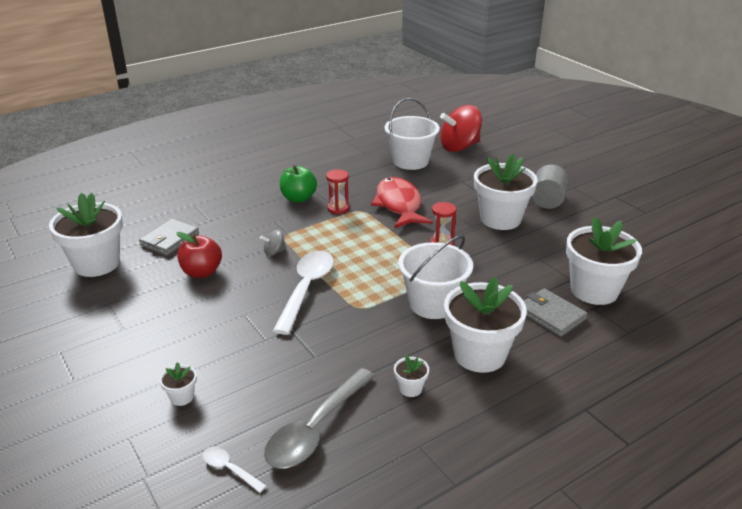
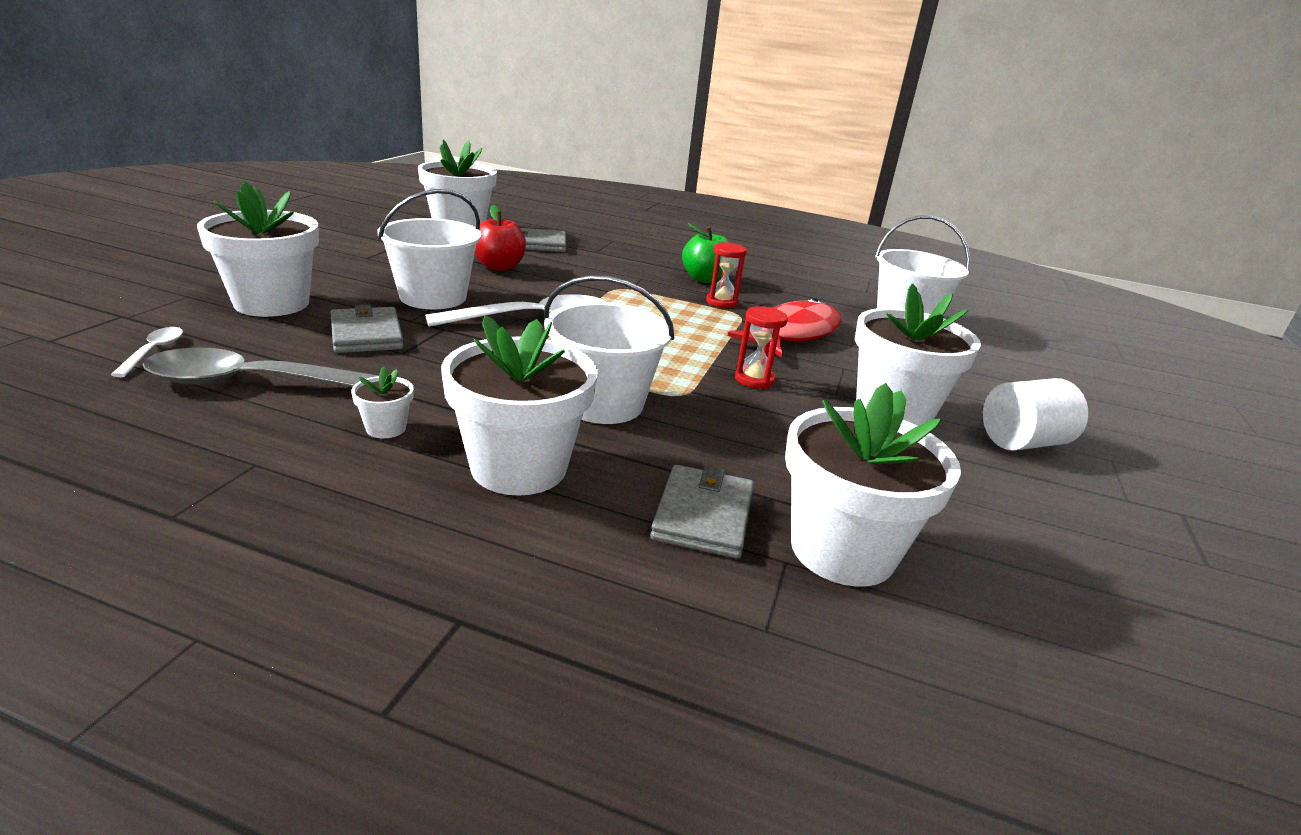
camera: 50 degrees right, 5 degrees down
white flower pot [160,362,197,406] -> white flower pot [197,182,319,317], size x2.37
grey spinning top [260,230,287,256] -> none
red spinning top [440,105,482,152] -> none
grey cylinder [532,165,568,209] -> white cylinder [983,378,1088,451]
none -> grey wallet [330,304,404,353]
none -> white bucket [378,189,482,309]

